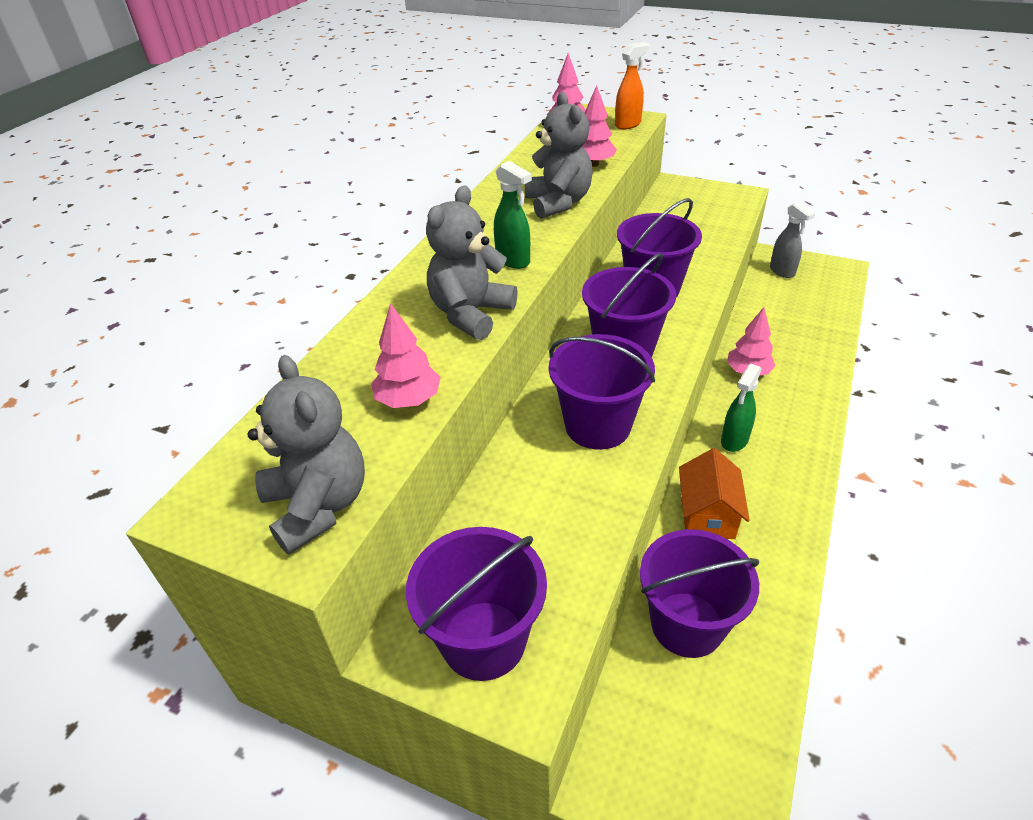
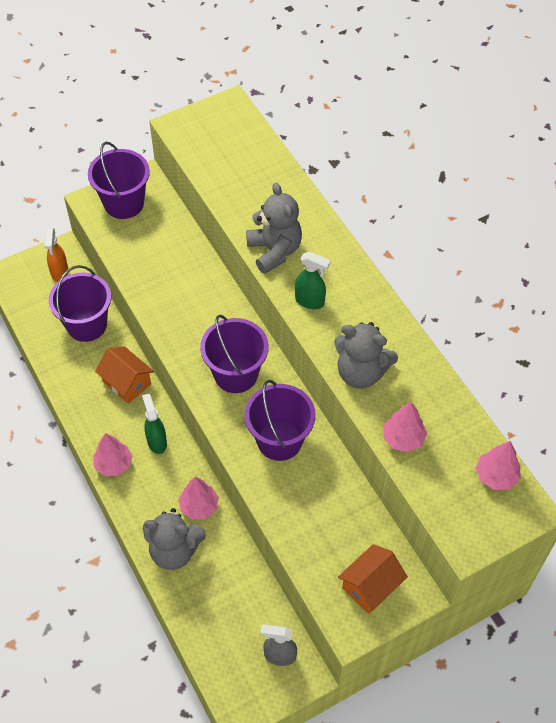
camera: 125 degrees right, 15 degrees up
grey teddy bear [248,355,365,554] -> grey teddy bear moved to [143,508,206,570]
pink tree [371,303,441,408] -> pink tree moved to [93,433,132,476]
green spray bottle [494,161,532,269] -> green spray bottle turned 150 degrees counterclockwise [295,251,331,309]
purple bucket [549,334,655,450] -> none
orange spray bottle [615,42,649,130] -> orange spray bottle moved to [44,228,68,282]
none -> orange house [338,544,408,614]

